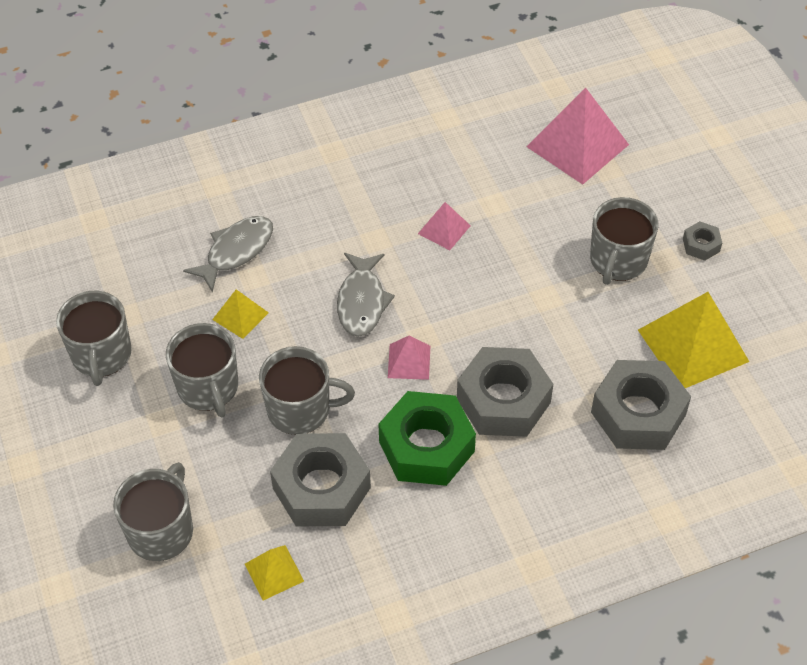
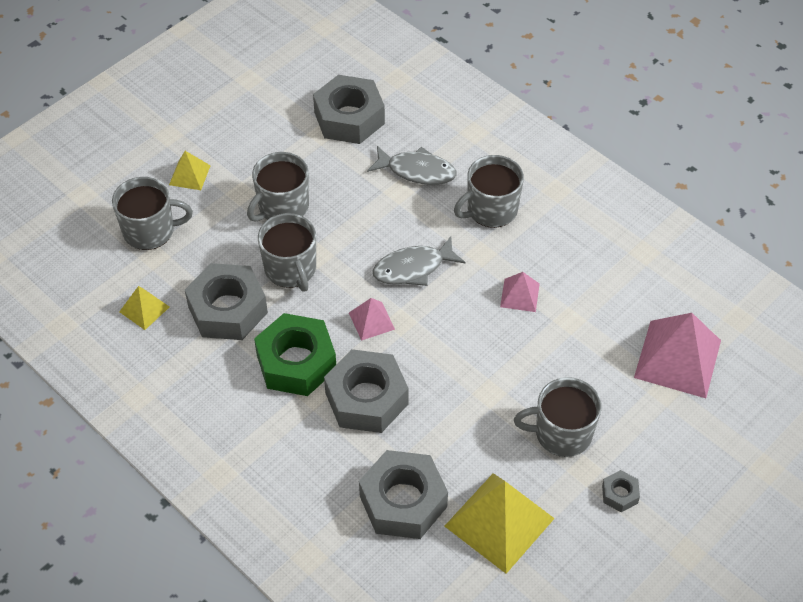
camera: 65 degrees right, 0 degrees up
grey mug [56,291,132,386] -> grey mug moved to [454,155,524,228]
yellow pyramid [212,289,269,339] -> yellow pyramid moved to [169,151,211,190]
none -> grey nut [313,75,385,144]

